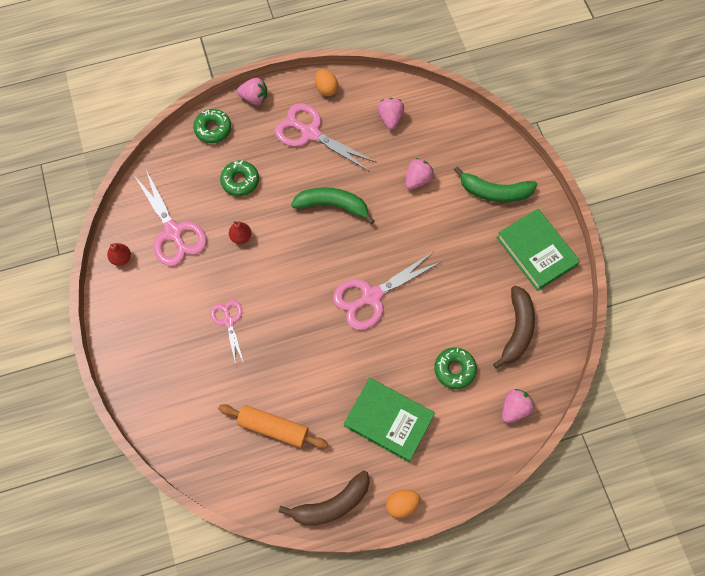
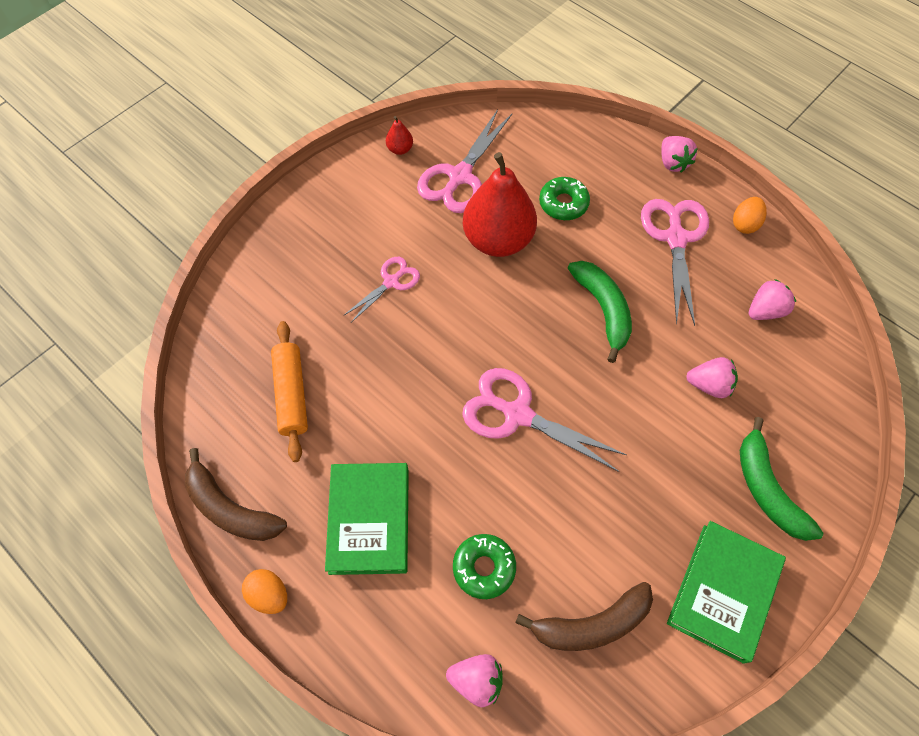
camera: 60 degrees right, 5 degrees down
green donut [193,109,231,143] -> none
red pear [229,221,251,244] -> red pear [463,152,537,257], size x2.47

